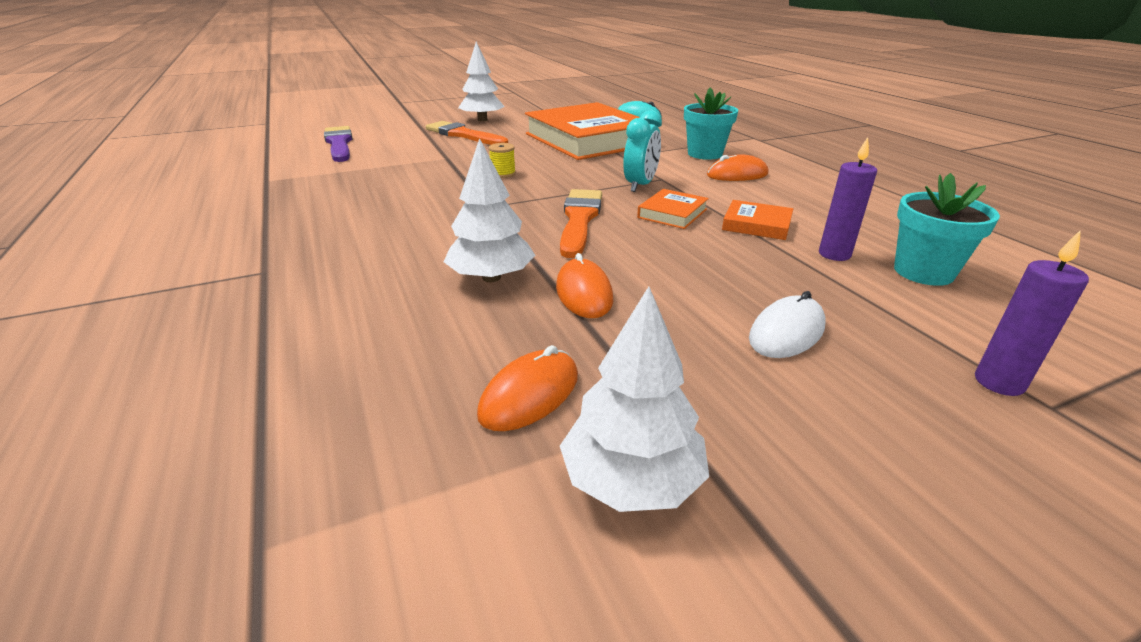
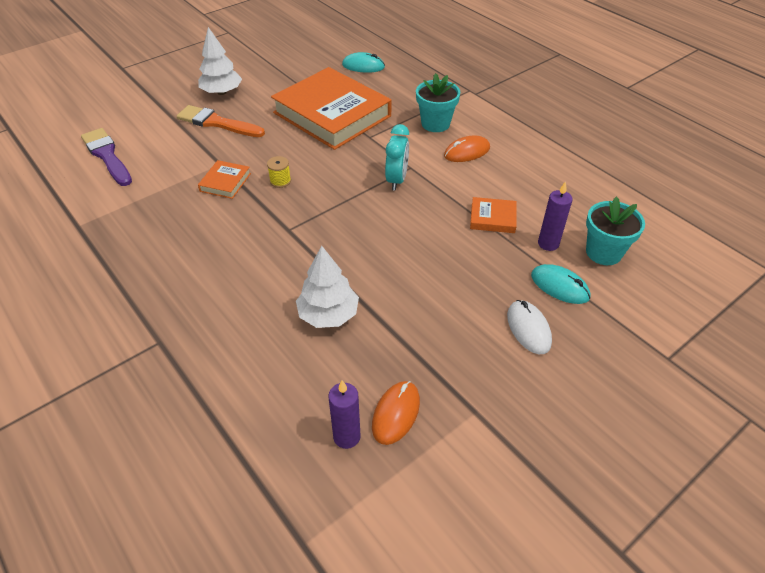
camera: 15 degrees left, 15 degrees up
orange mouse [556,253,613,318] -> none
orange brush [560,189,602,258] -> none
white tree [560,286,709,512] -> none
orange book [637,189,709,229] -> orange book moved to [198,160,251,199]
white mouse [749,291,825,358] -> white mouse turned 45 degrees counterclockwise [507,300,552,354]
purple candle [975,230,1089,396] -> purple candle moved to [328,380,361,449]
none -> turquoise mouse [531,264,591,304]

